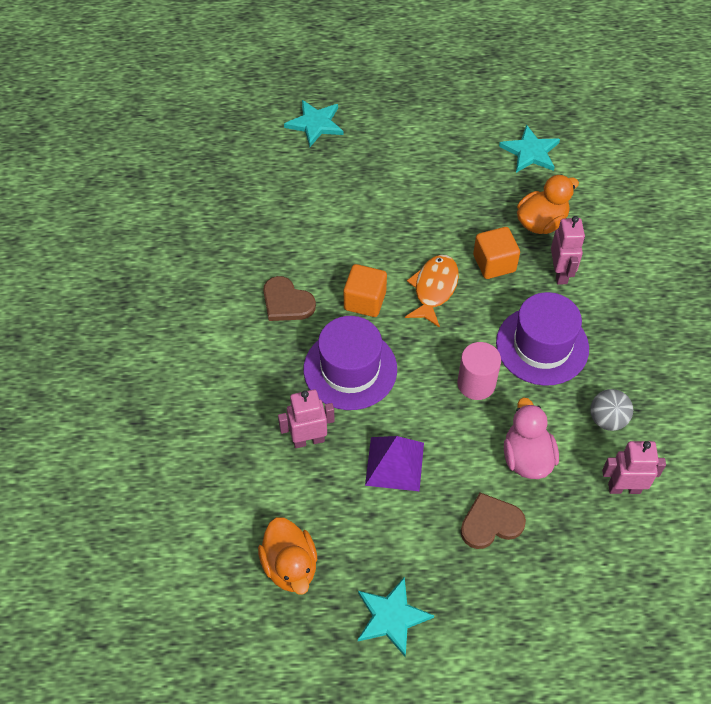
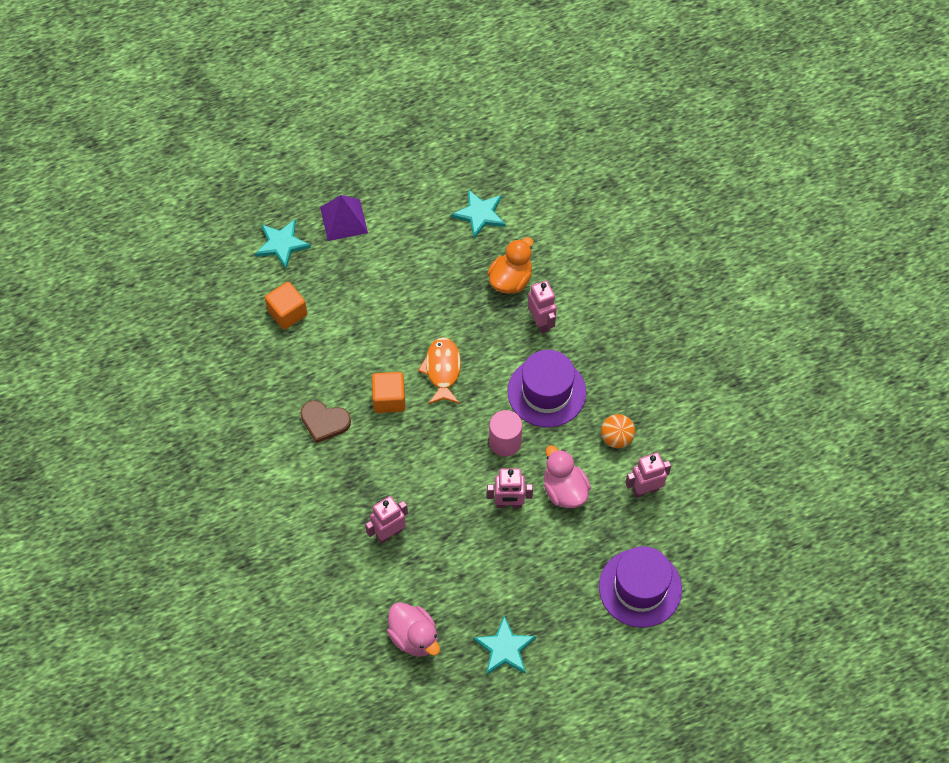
camera: 20 degrees left, 5 degrees up
orange duck [258,517,317,595] -> pink duck [387,602,440,657]
purple hat [304,316,397,410] -> purple hat moved to [599,546,682,628]
purple pyramid [365,436,424,491] -> purple pyramid moved to [320,195,368,241]
brown heart [460,493,526,549] -> none
orange cube [473,227,520,279] -> orange cube moved to [265,282,307,330]
grey ball [590,389,633,431] -> orange ball [601,414,635,448]
none -> pink robot [487,468,533,508]

